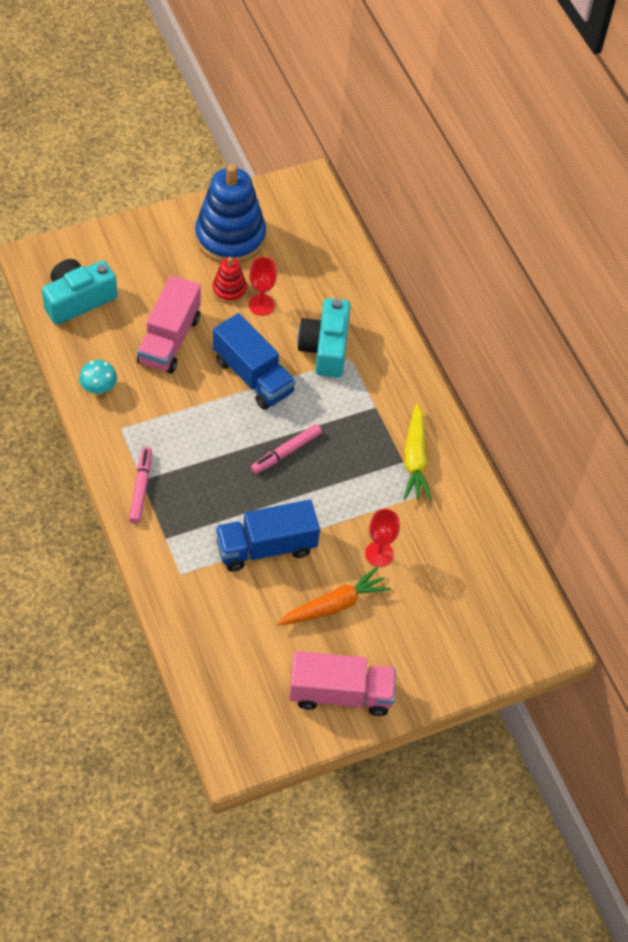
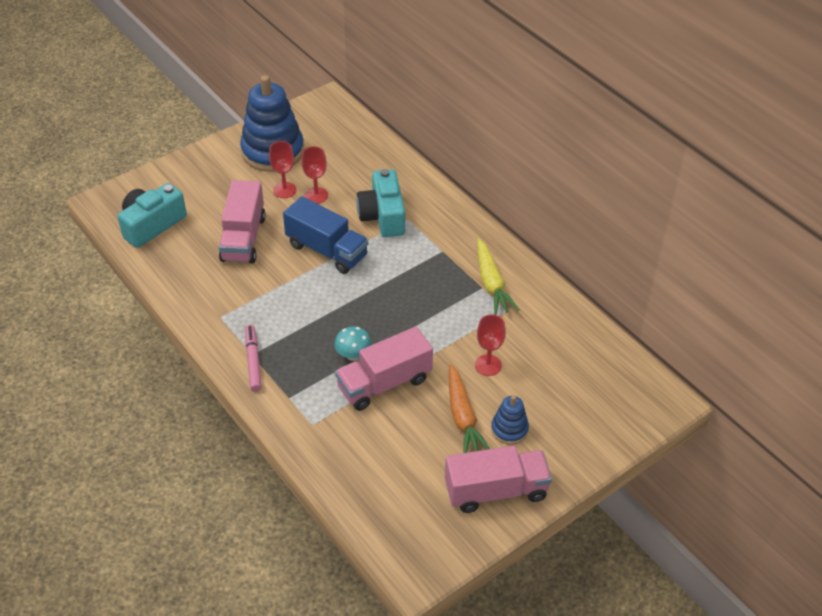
camera: 10 degrees left, 10 degrees down
turquoise mushroom [79,360,117,394] -> turquoise mushroom moved to [334,326,371,361]
red stacking toy [212,257,247,304] -> red goblet [269,141,297,198]
blue truck [215,500,320,572] -> pink truck [335,327,433,411]
pink marker [251,424,322,474] -> none
orange carrot [277,566,391,626] -> orange carrot turned 120 degrees clockwise [449,364,490,453]
none -> blue stacking toy [491,395,529,445]

